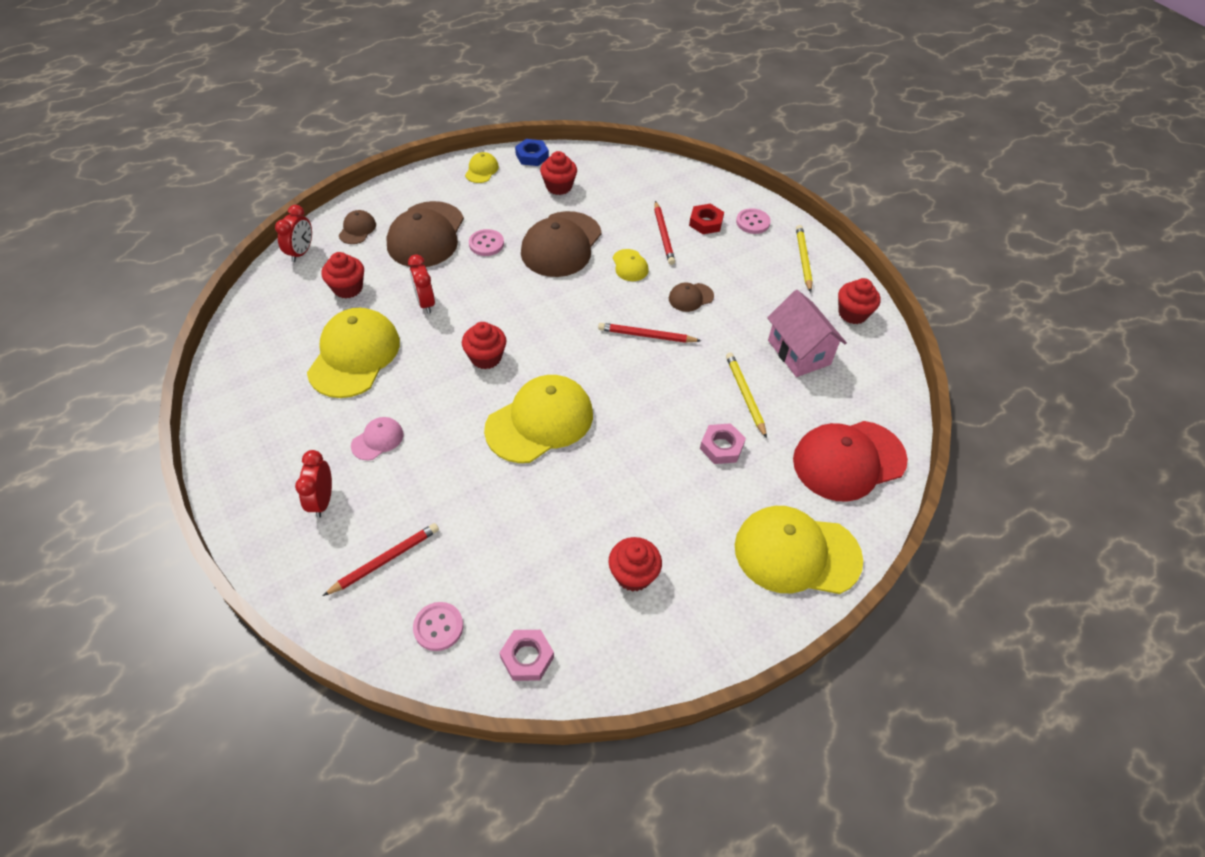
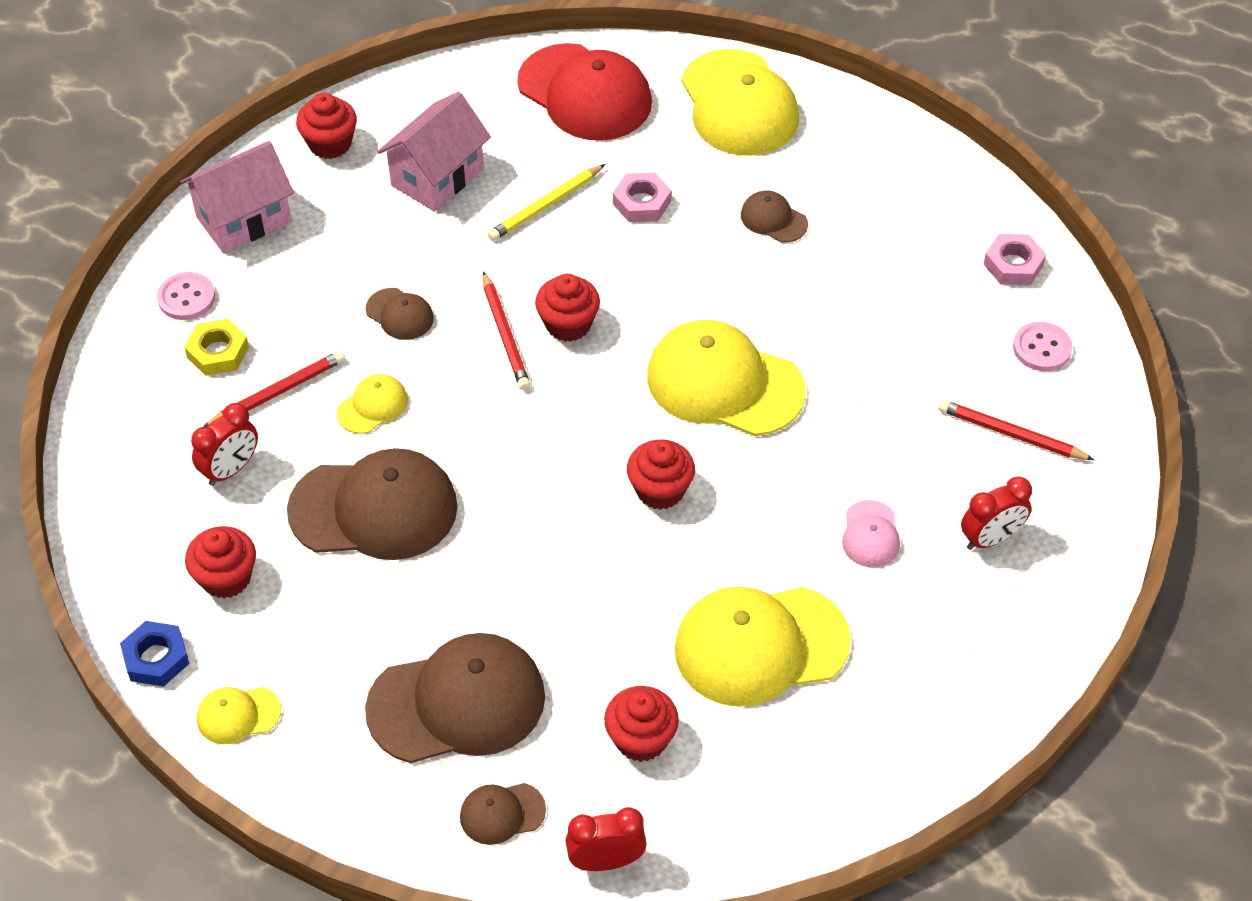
camera: 115 degrees left, 0 degrees up
pink cap [351,417,403,461] -> pink cap turned 105 degrees counterclockwise [842,500,900,568]
red clock [408,254,435,314] -> red clock moved to [191,403,258,486]
pink button [469,229,504,256] -> none
red cupcake [608,537,662,592] -> red cupcake moved to [535,274,600,342]
red nut [689,204,724,234] -> yellow nut [184,319,249,376]
yellow pencil [796,225,813,293] -> pink house [180,141,294,253]
none -> brown cap [741,190,808,243]

